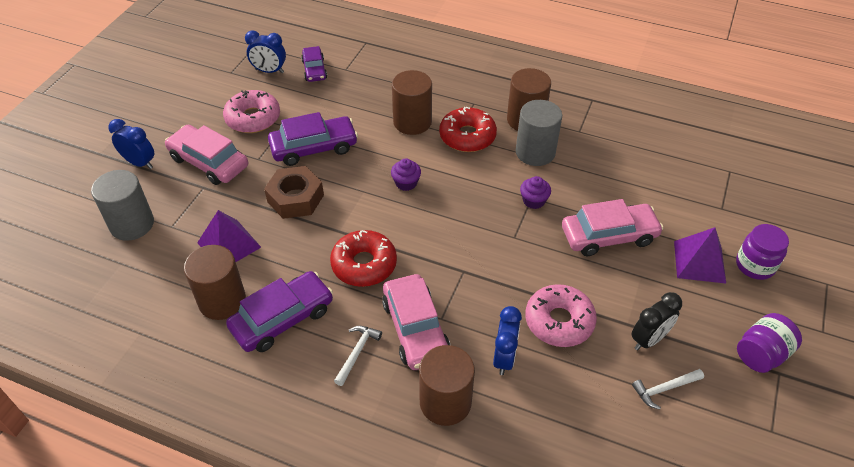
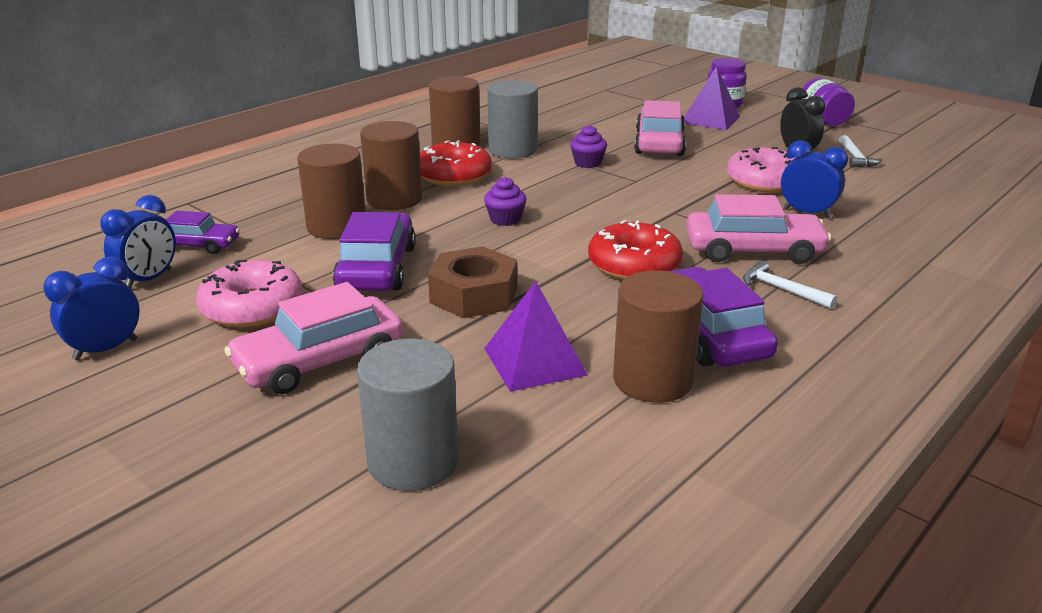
camera: 70 degrees left, 20 degrees down
blue clock [108,119,154,169] -> blue clock moved to [43,257,140,361]
brown cylinder [419,345,475,426] -> brown cylinder moved to [297,144,366,239]

